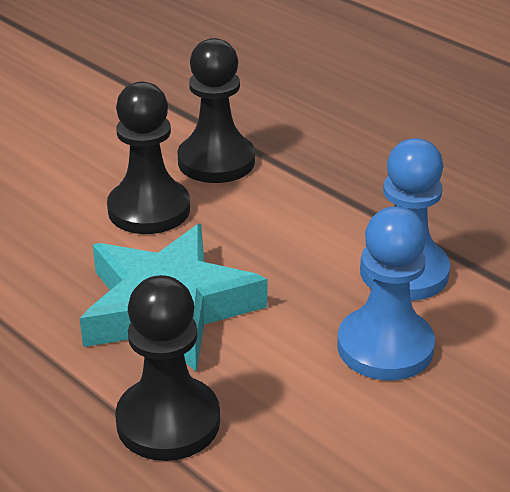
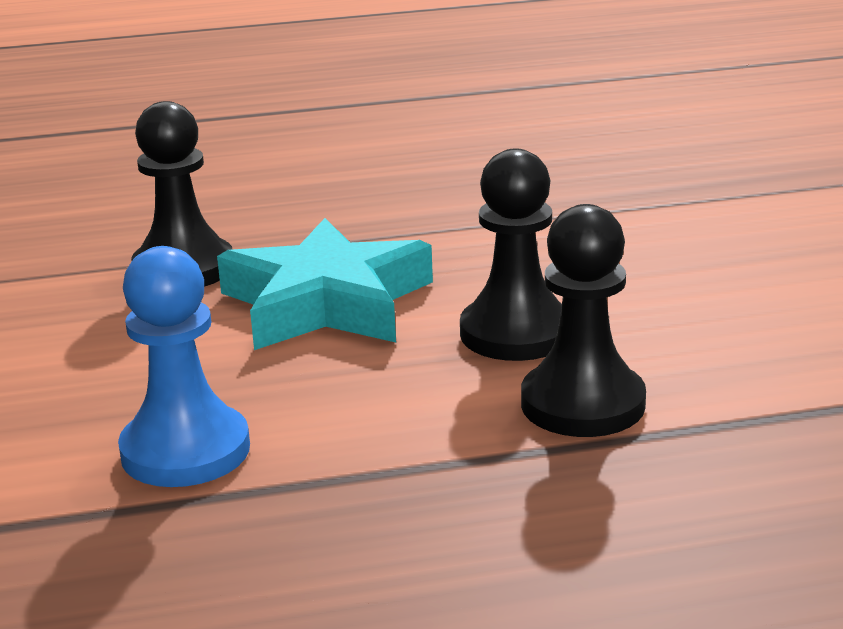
camera: 125 degrees right, 10 degrees down
blue pawn [337,207,435,381] -> none

